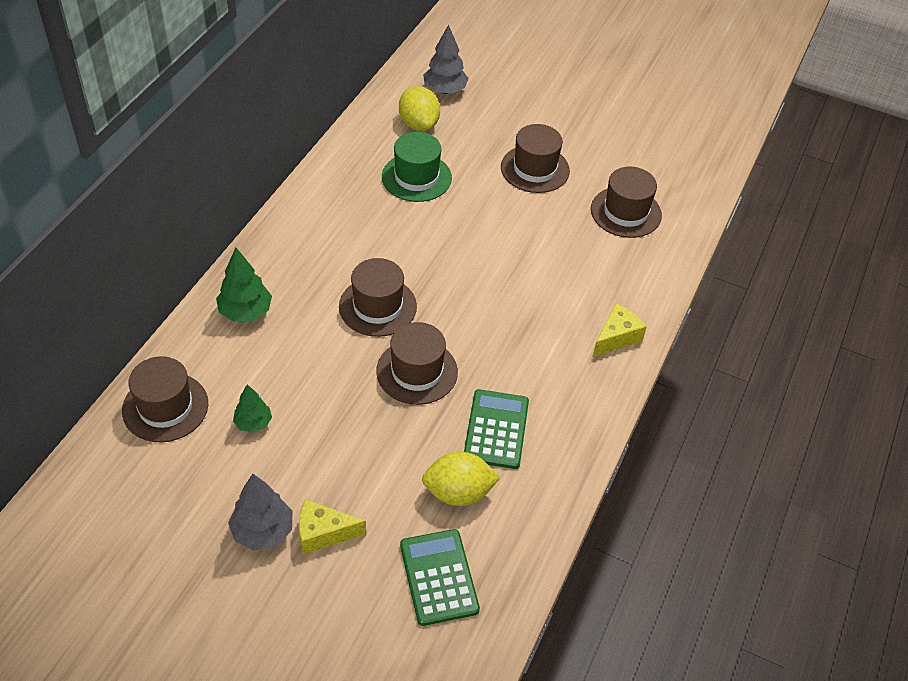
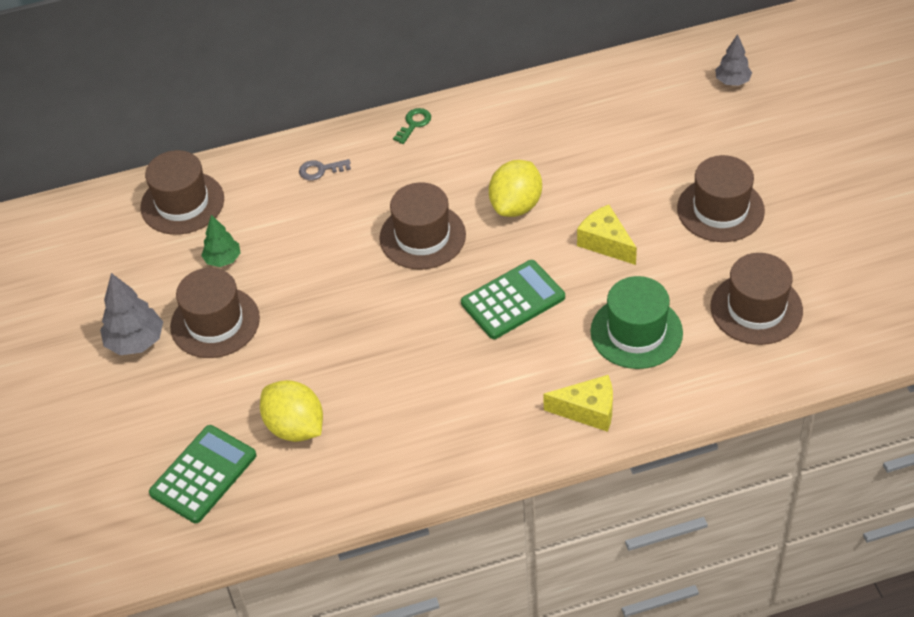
camera: 55 degrees right, 0 degrees up
green tree [216,248,272,322] -> grey key [299,159,351,180]
yellow cheese [299,499,366,555] -> yellow cheese moved to [577,205,637,265]
brown hat [376,322,458,405] -> brown hat moved to [170,268,260,358]
green hat [382,132,452,202] -> green hat moved to [590,276,683,369]
yellow lemon [399,86,440,131] -> yellow lemon moved to [489,160,542,217]
grey tree [423,24,469,94] -> grey tree [715,34,752,86], size x0.65
green calculator [464,389,529,469] -> green calculator moved to [461,260,565,339]
none -> green key [393,108,431,144]

